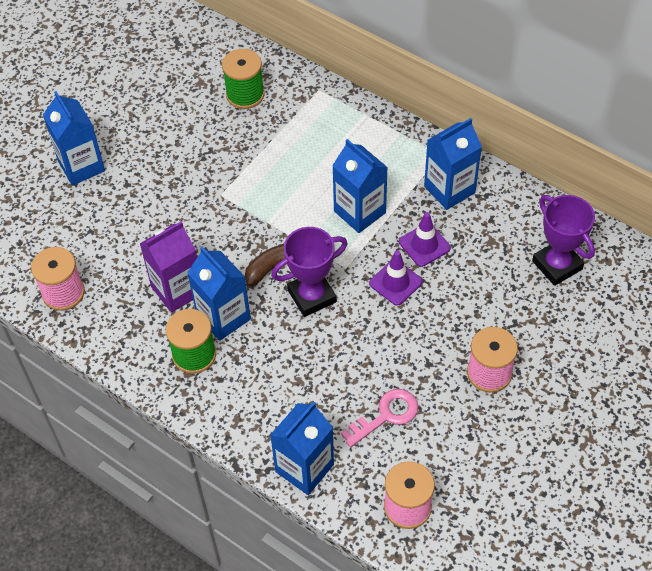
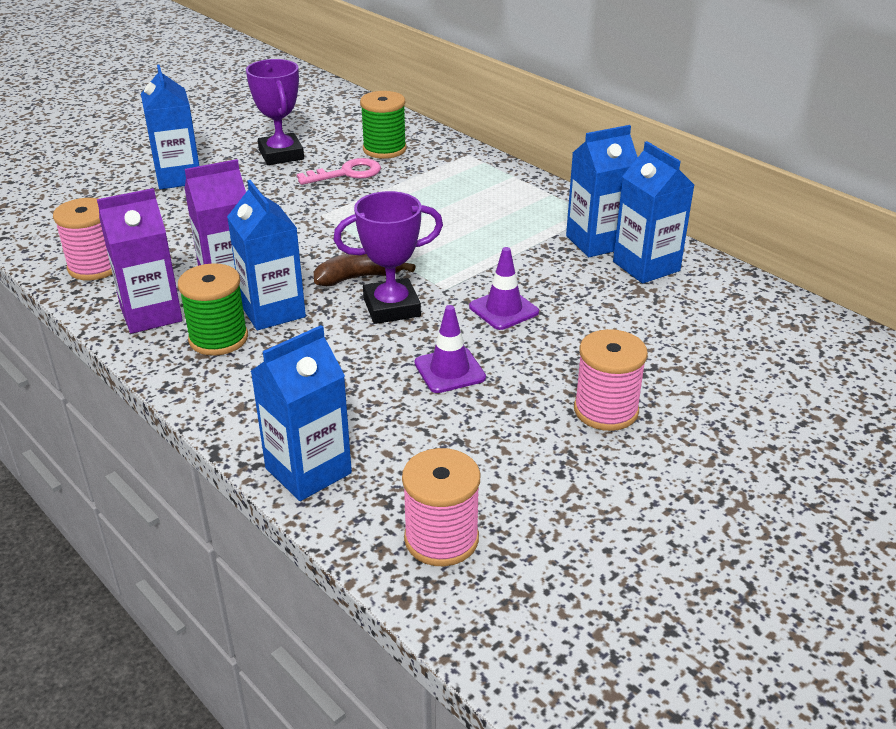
camera: 10 degrees right, 20 degrees down
blue carton [332,139,388,233] -> blue carton moved to [613,141,694,284]
pink key [341,389,419,447] -> pink key moved to [297,158,381,185]
purple traffic cone [399,212,451,267] -> purple traffic cone moved to [414,305,486,393]
purple trophy [532,195,595,286] -> purple trophy moved to [246,59,304,165]
none -> purple carton [97,188,183,334]

